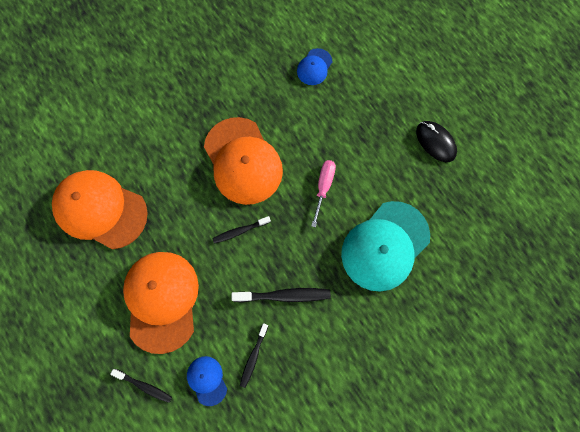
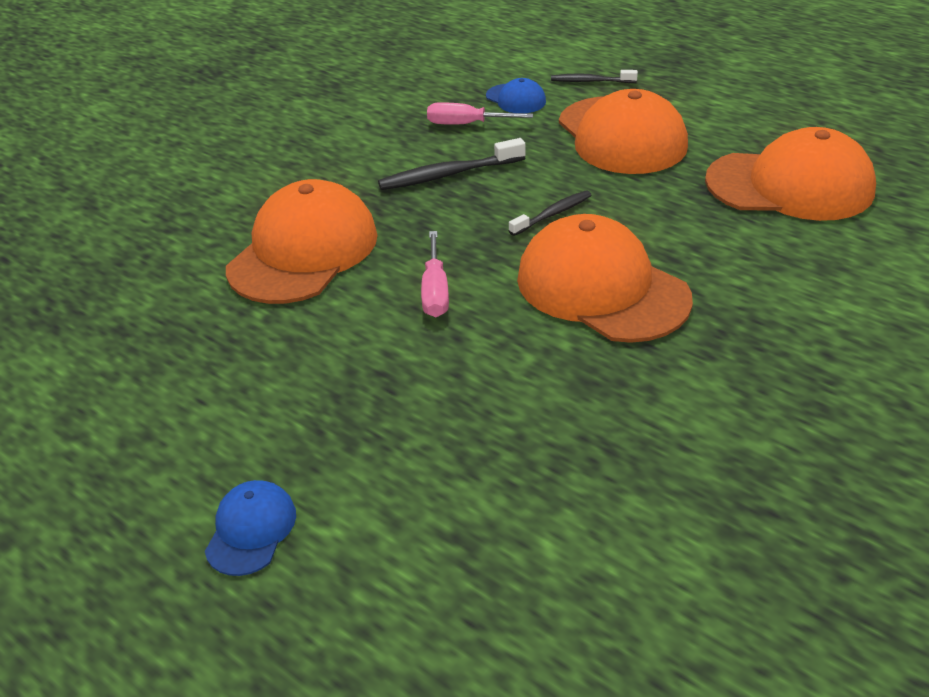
camera: 165 degrees right, 35 degrees down
black toothbrush [240,323,268,388] -> pink screwdriver [427,102,533,125]
blue cap [297,48,332,85] -> blue cap moved to [205,480,296,576]
turquoise cap [341,201,430,292] -> orange cap [226,179,378,304]
black mouse [416,121,457,162] -> none

